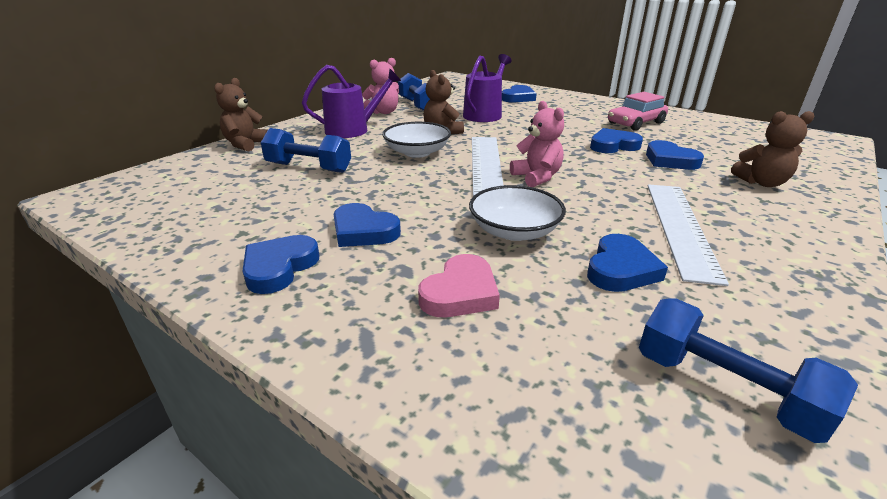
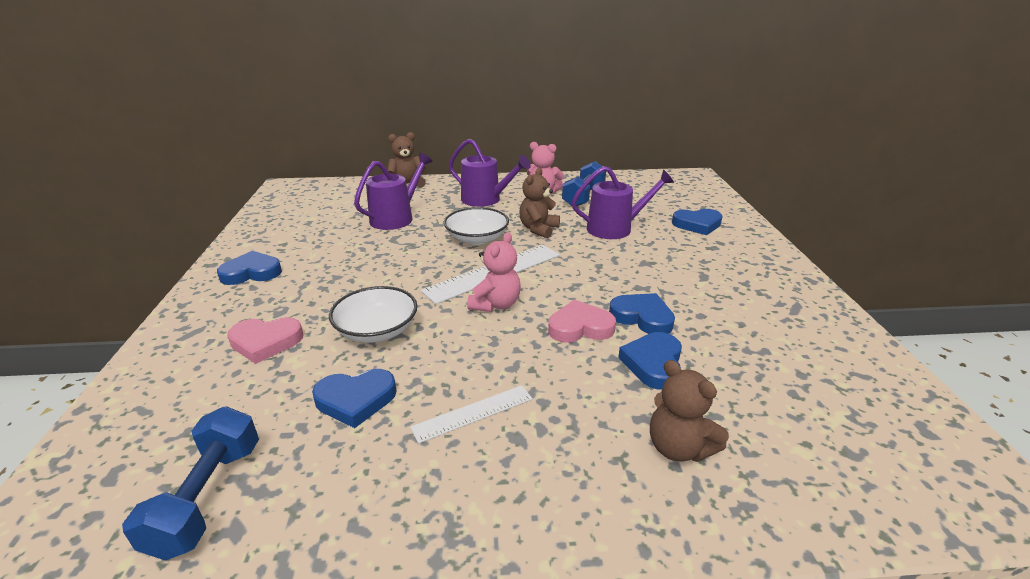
camera: 50 degrees right, 0 degrees up
blue dumbbell [261,128,351,173] -> purple watering can [354,153,433,230]
blue heart [333,203,401,247] -> none
pink car [608,92,668,131] -> none
white ruler [648,184,729,286] -> white ruler [410,385,533,444], size x0.57
none -> pink heart [548,300,616,343]

